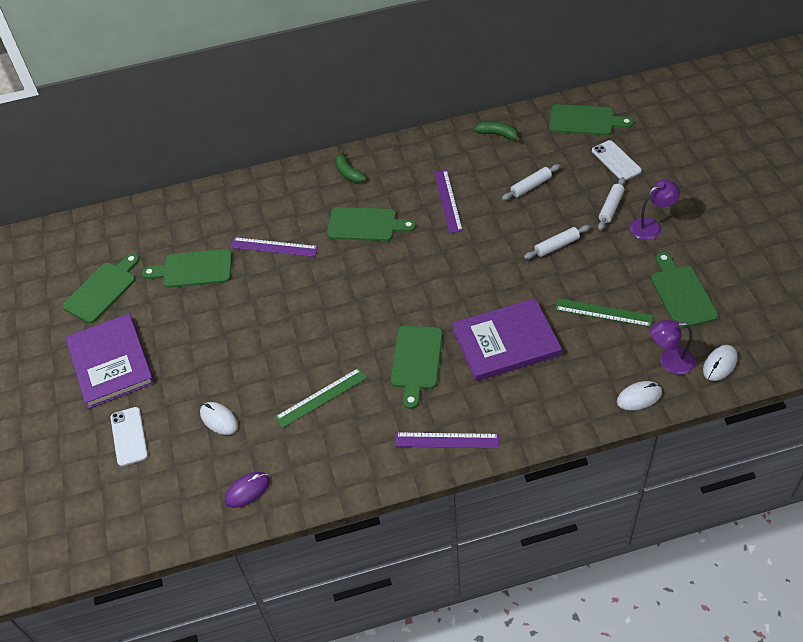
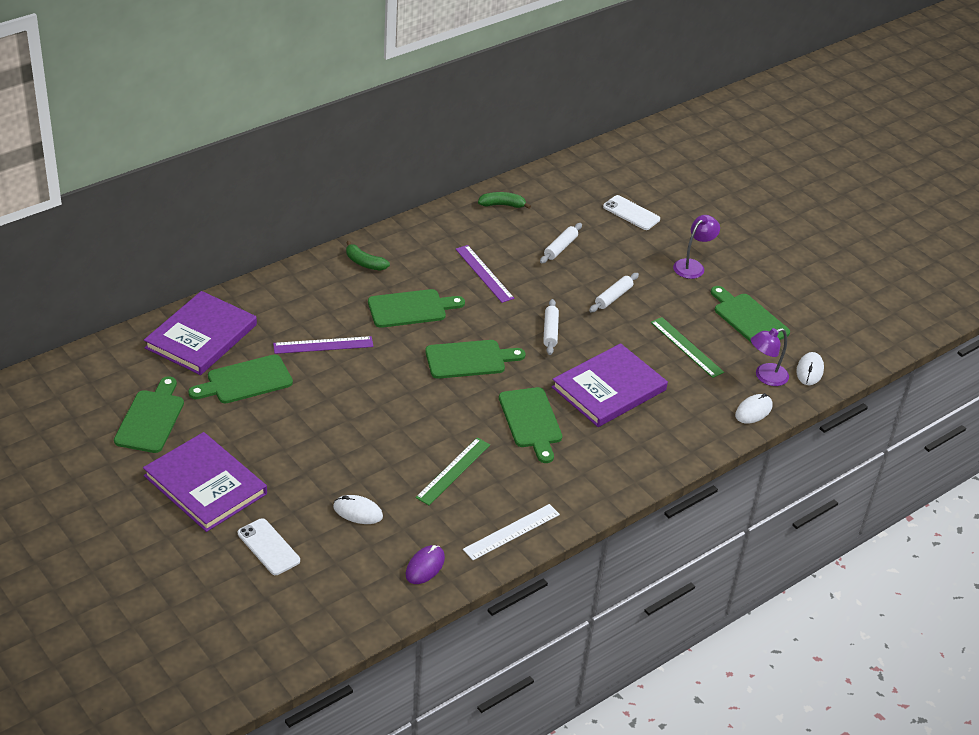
camera: 30 degrees left, 10 degrees down
purple ruler [395,432,499,448] -> none
green cutting board [549,104,634,135] -> green cutting board moved to [425,340,525,379]
green ruler [555,298,653,327] -> green ruler turned 60 degrees clockwise [651,317,724,378]
white rolling pin [598,177,625,230] -> white rolling pin moved to [543,299,559,355]
none -> purple book [144,291,257,375]
none -> white ruler [463,504,560,560]

